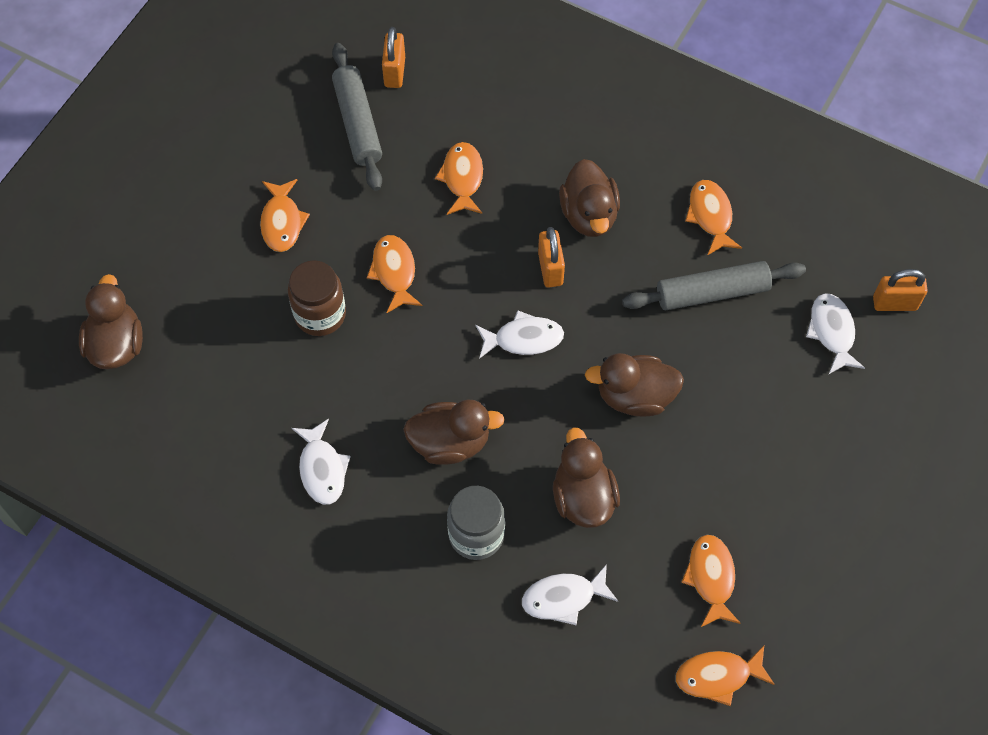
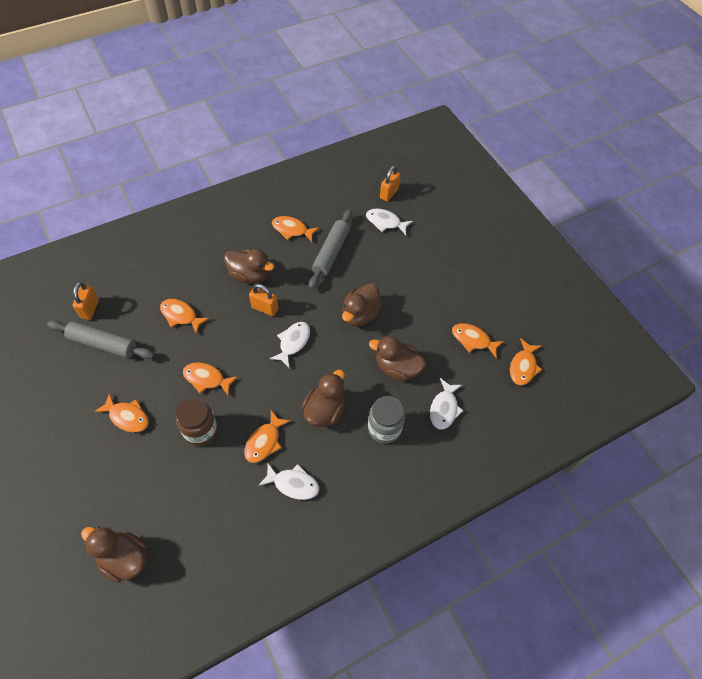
camera: 60 degrees left, 5 degrees down
orange padlock [382,27,405,88] -> orange padlock turned 60 degrees clockwise [73,282,99,320]
none -> orange fish [244,410,290,463]

